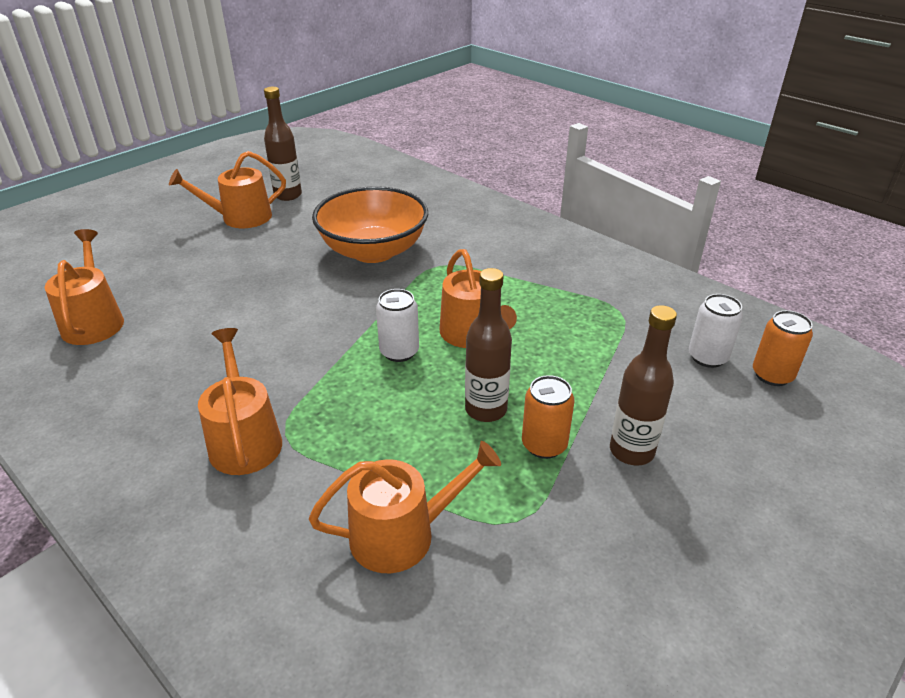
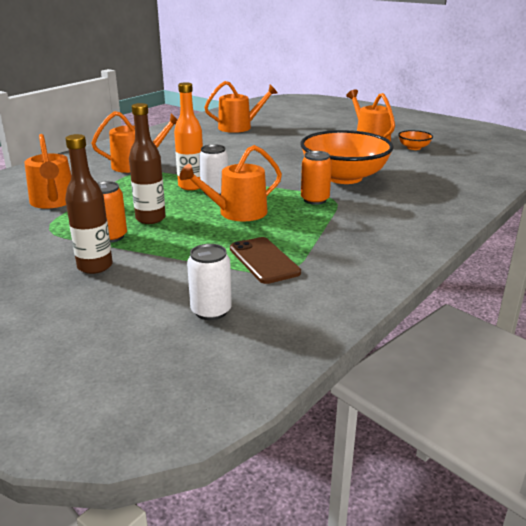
camera: 85 degrees right, 10 degrees down
brown bottle [264,87,302,201] -> orange bowl [398,130,433,150]
orange can [753,310,813,386] -> orange can moved to [301,151,332,205]
none -> orange bottle [174,82,203,190]
none -> brown phone [230,237,301,284]

